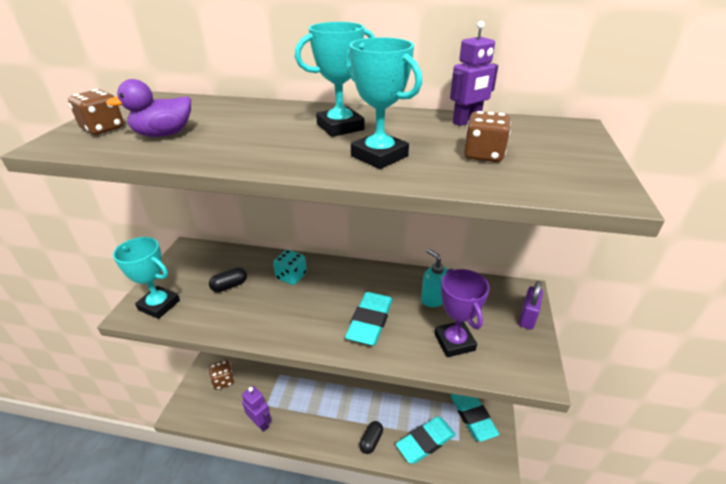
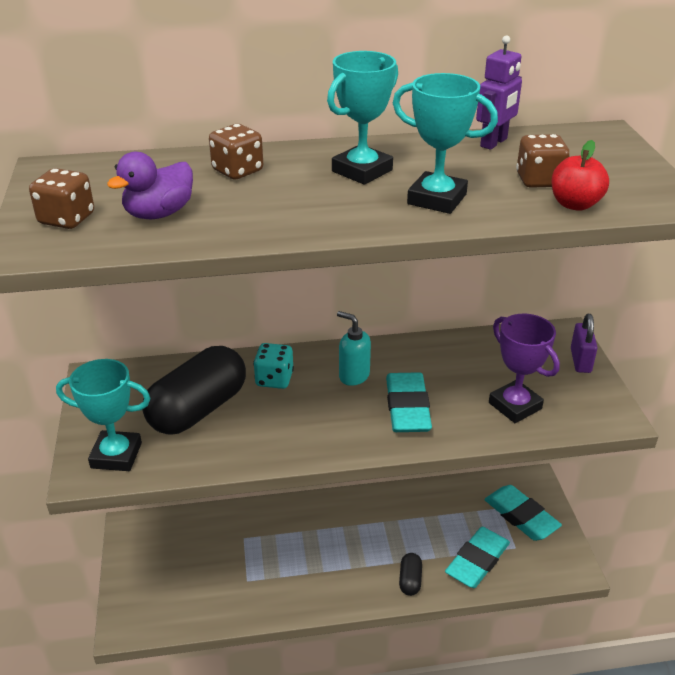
camera: 20 degrees left, 0 degrees up
brown dice [208,360,234,390] -> brown dice moved to [209,124,263,179]
black capsule [209,267,247,292] -> black capsule [142,346,246,435], size x2.23
purple robot [242,386,271,432] -> none
turquoise soap dispenser [421,249,448,307] -> turquoise soap dispenser moved to [337,311,371,386]
none -> red apple [552,140,609,211]

